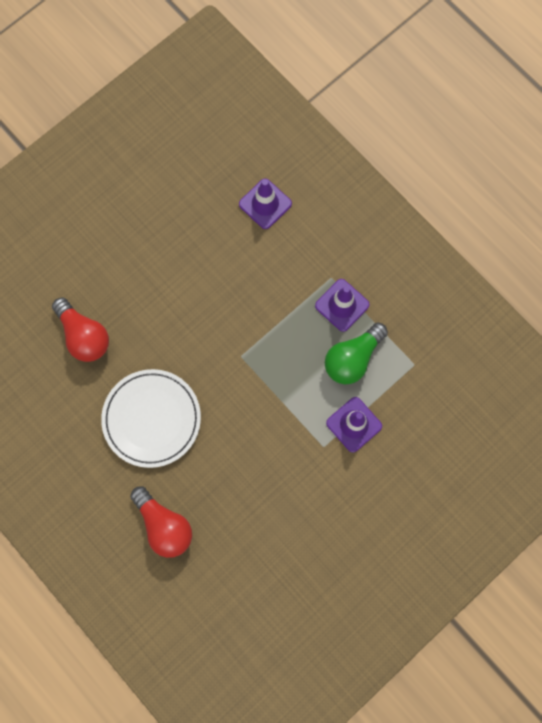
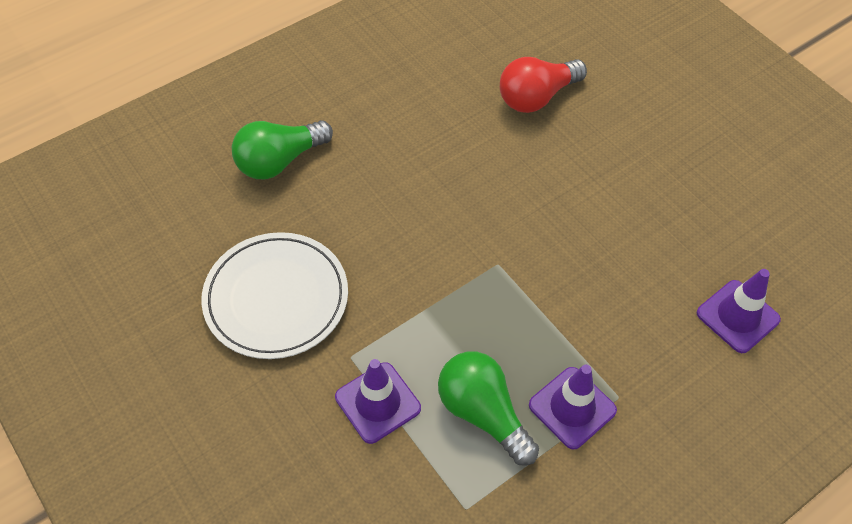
camera: 95 degrees right, 20 degrees down
white plate [101,369,201,468] -> white plate moved to [201,232,348,359]
red light bulb [130,486,192,558] -> green light bulb [232,120,333,179]

